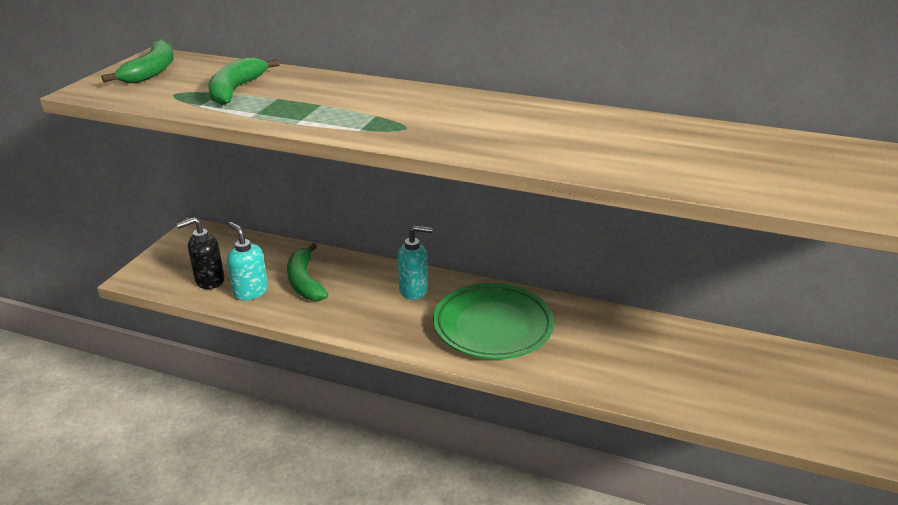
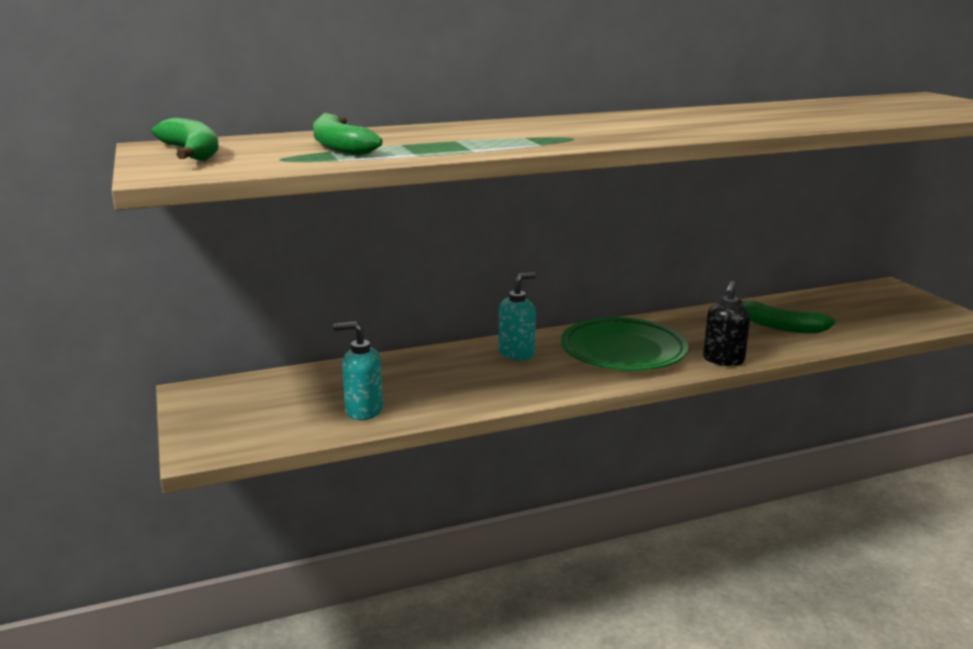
camera: 40 degrees left, 10 degrees down
black soap dispenser [177,217,224,289] -> black soap dispenser moved to [703,280,750,366]
green banana [287,243,328,301] -> green banana moved to [739,299,835,334]

